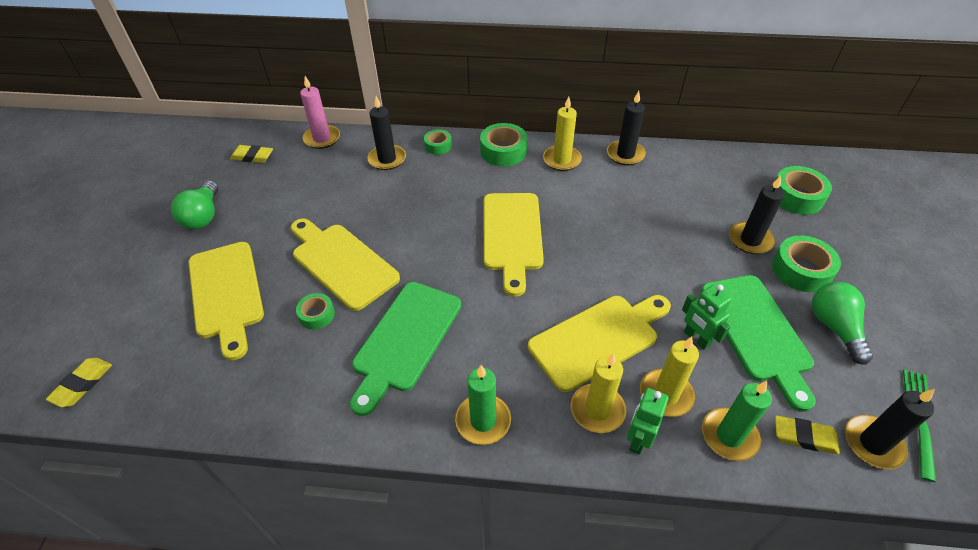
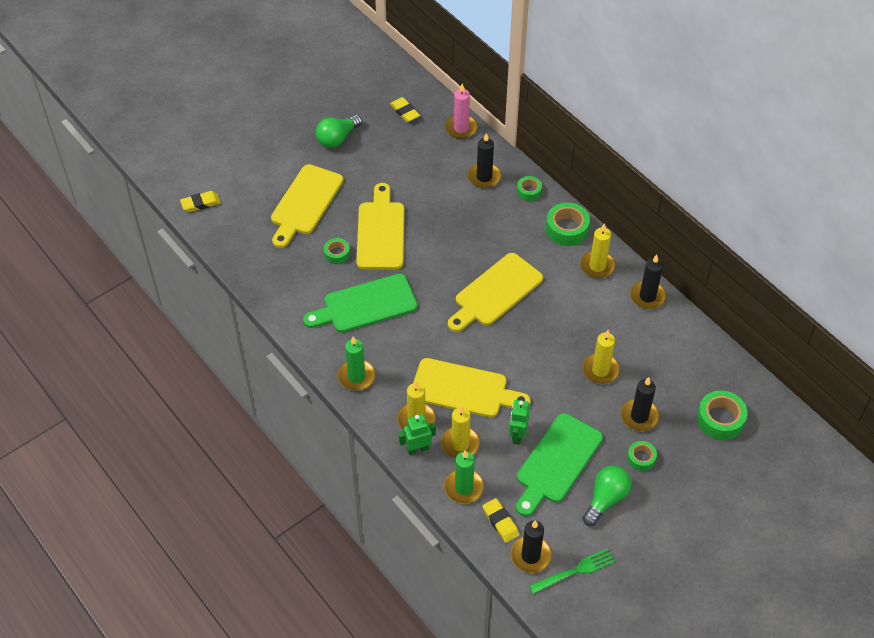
camera: 45 degrees right, 5 degrees up
green tape [772,235,841,292] -> green tape [627,441,657,471], size x0.59
none -> yellow candle [582,330,620,384]

